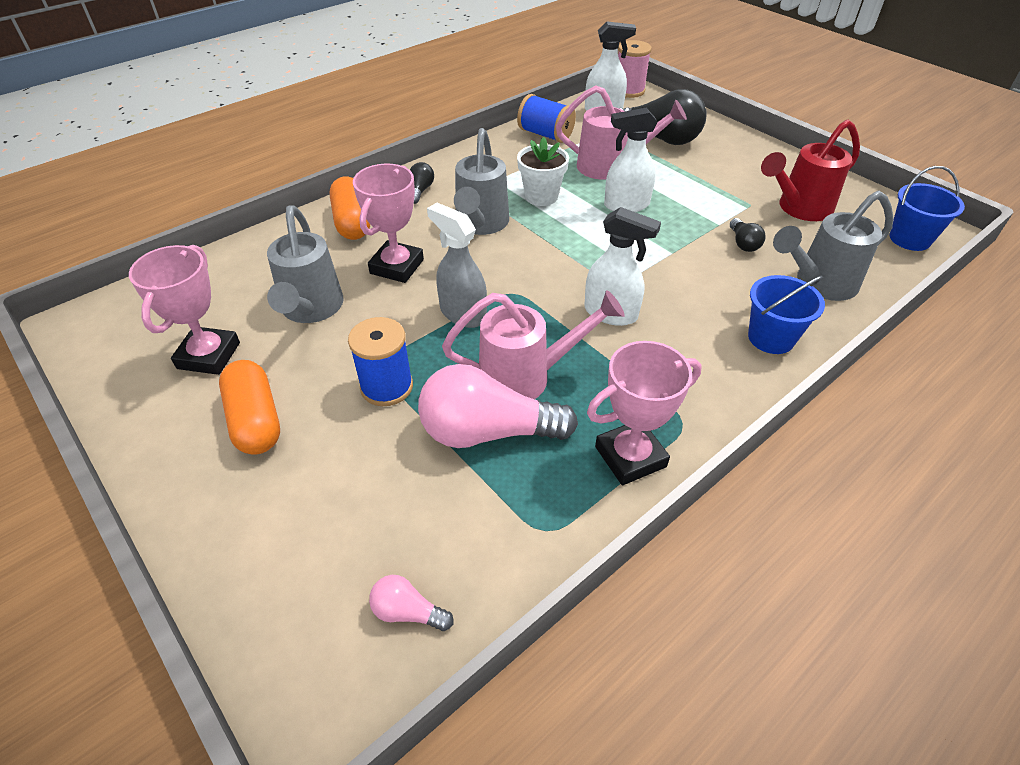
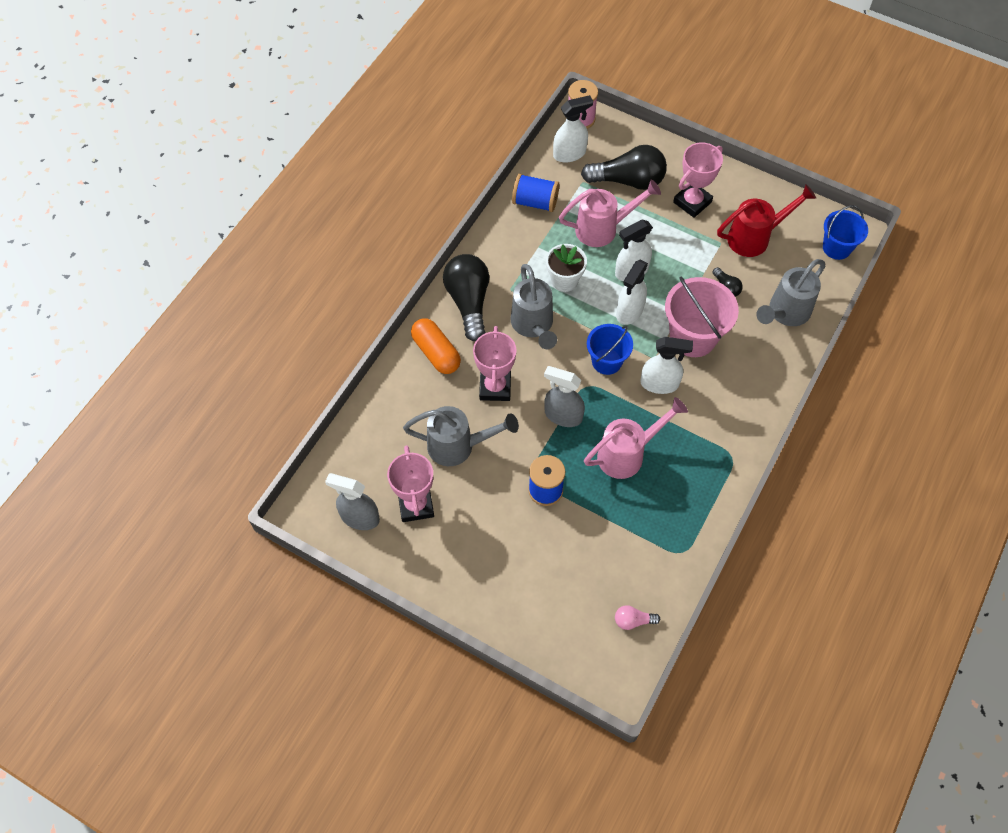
camera: 20 degrees left, 15 degrees up
orange capsule [219,360,280,455] -> none
grey watering can [267,205,344,323] -> grey watering can turned 60 degrees counterclockwise [403,406,519,466]
black light bulb [410,162,434,204] -> black light bulb [443,254,489,341], size x2.21
pink light bulb [418,364,578,448] -> none
pink trophy [587,341,702,485] -> pink trophy moved to [673,143,723,218]
blue bucket [748,275,825,354] -> blue bucket moved to [587,324,633,375]
red watering can [761,120,860,221] -> red watering can turned 150 degrees counterclockwise [717,184,816,257]
none -> grey spray bottle [325,473,380,530]
none -> white spray bottle [616,260,648,325]
none -> pink bucket [665,277,739,357]

